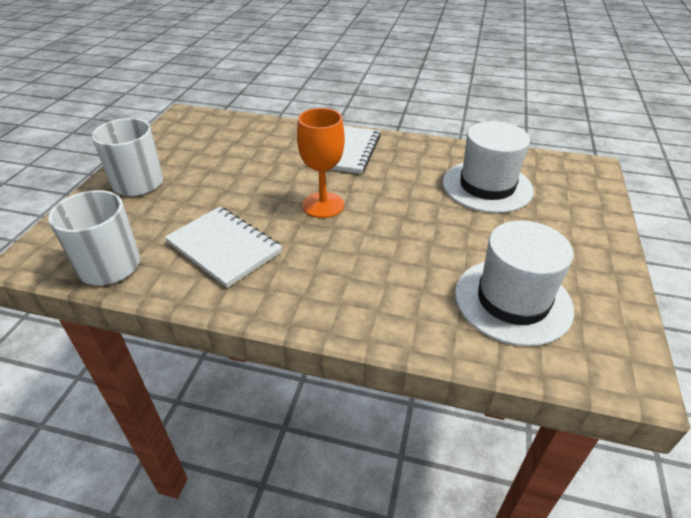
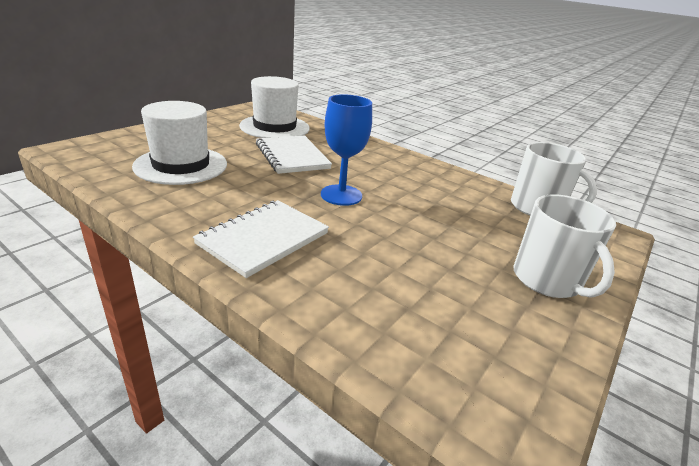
camera: 160 degrees left, 10 degrees down
white notebook [165,207,282,288] -> white notebook moved to [256,135,332,174]
orange goblet [297,108,345,218] -> blue goblet [321,94,372,206]

